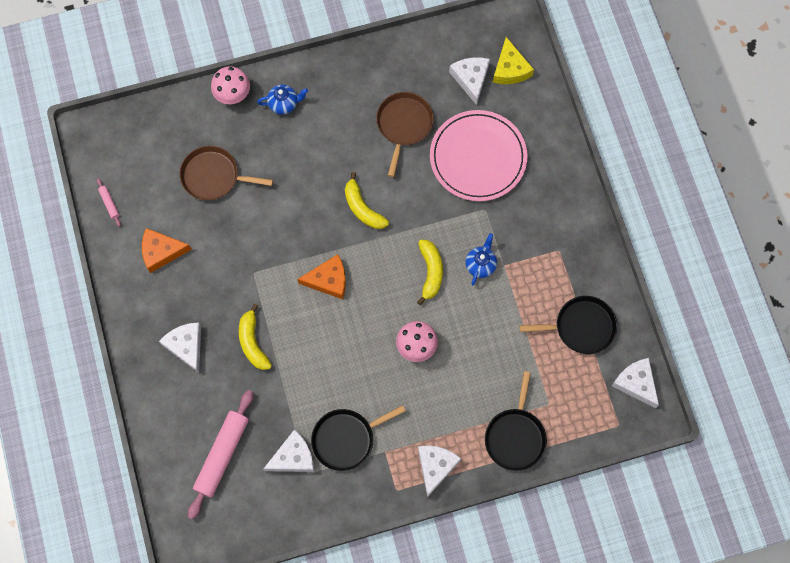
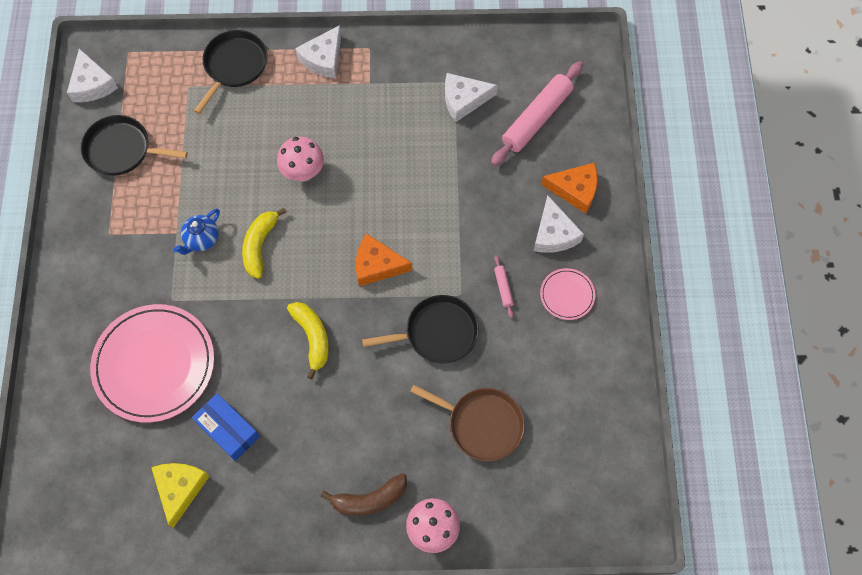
camera: 165 degrees left, 5 degrees down
pink rolling pin [97,178,121,227] -> pink rolling pin moved to [494,255,514,318]
orange cheese [142,228,192,273] -> orange cheese moved to [541,163,598,214]
yellow banana [239,304,272,370] -> none
blue teapot [257,85,308,115] -> brown banana [321,473,407,516]
black pan [311,405,405,471] -> black pan moved to [362,295,479,363]
brown pan [376,92,434,177] -> blue box [192,393,260,461]
white cheese [449,57,490,105] -> none
yellow cheese [493,37,534,84] -> yellow cheese moved to [151,463,210,528]
none -> pink plate [540,268,596,320]

